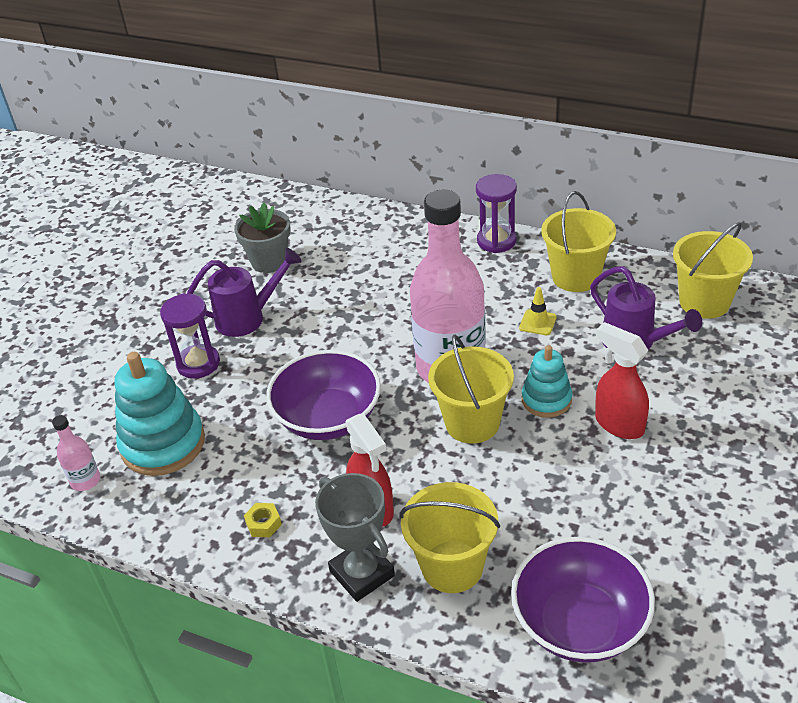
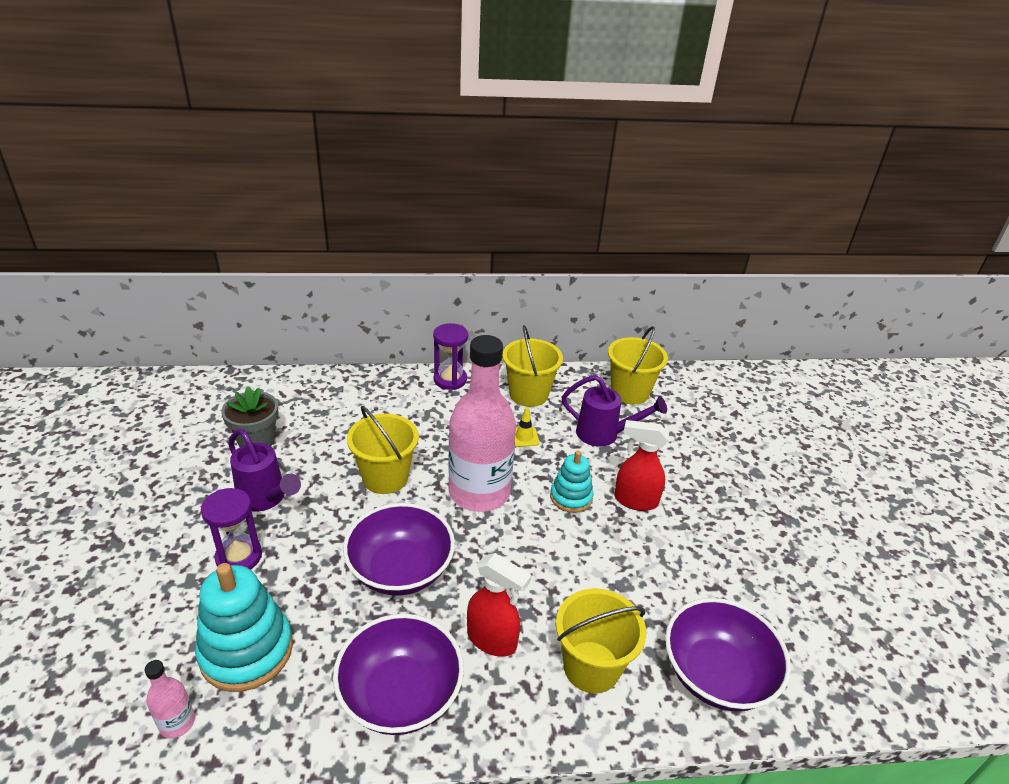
camera: 35 degrees left, 5 degrees down
purple watering can [187,248,302,337] -> purple watering can turned 90 degrees clockwise [228,429,301,512]
yellow nut [244,503,282,537] -> purple bowl [333,614,464,735]
grey trophy [315,473,395,602] -> none
yellow bucket [428,334,514,444] -> yellow bucket moved to [347,406,419,494]

